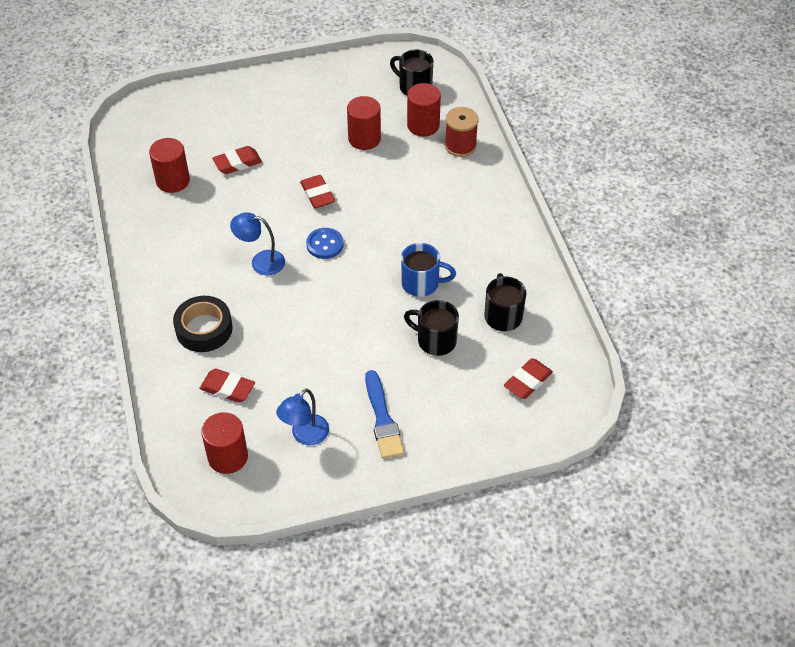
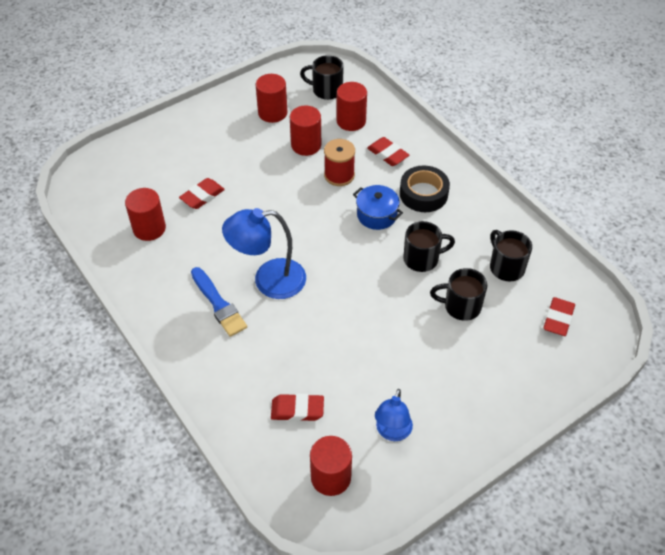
camera: 20 degrees left, 0 degrees up
black tape [173,296,233,352] -> black tape moved to [400,165,450,212]
blue lamp [230,212,285,275] -> blue lamp [222,208,306,299], size x1.59
red eraser [300,175,335,208] -> red eraser moved to [367,137,409,166]
blue button [306,228,344,259] -> none
blue brush [365,370,404,459] -> blue brush moved to [191,267,247,337]
blue mug [401,243,456,297] -> black mug [403,221,455,272]
red spool [445,107,479,157] -> red spool moved to [324,139,355,186]
none -> red cylinder [255,74,287,123]
none -> blue pot [353,185,403,230]

